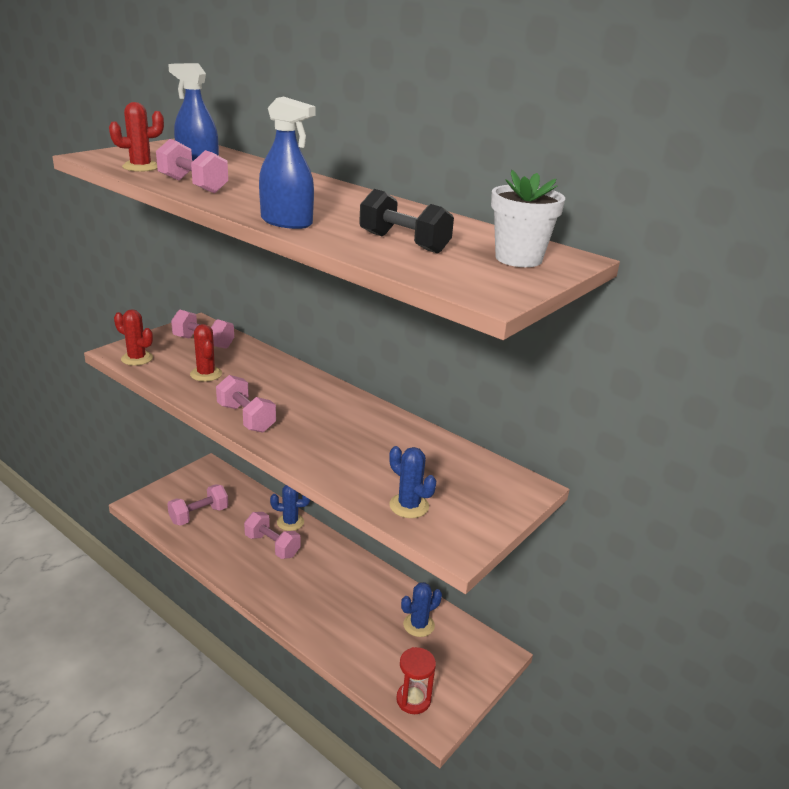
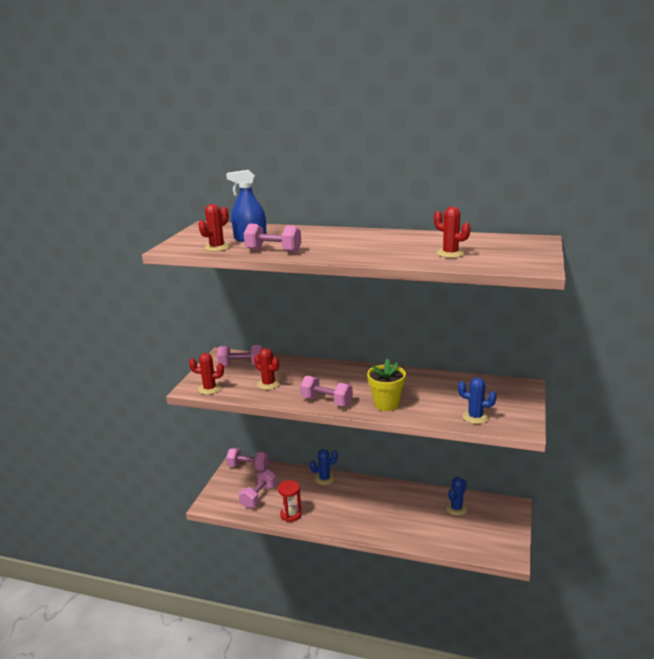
camera: 20 degrees left, 5 degrees down
pink dumbbell [244,512,300,559] -> pink dumbbell moved to [226,448,269,471]
blue spray bottle [259,97,316,229] -> none
black dumbbell [359,189,454,254] -> red cactus [434,207,470,258]
red hourglass [396,647,436,714] -> red hourglass moved to [278,480,302,522]
white flower pot [491,170,565,267] -> none
none -> yellow flower pot [367,359,406,411]

